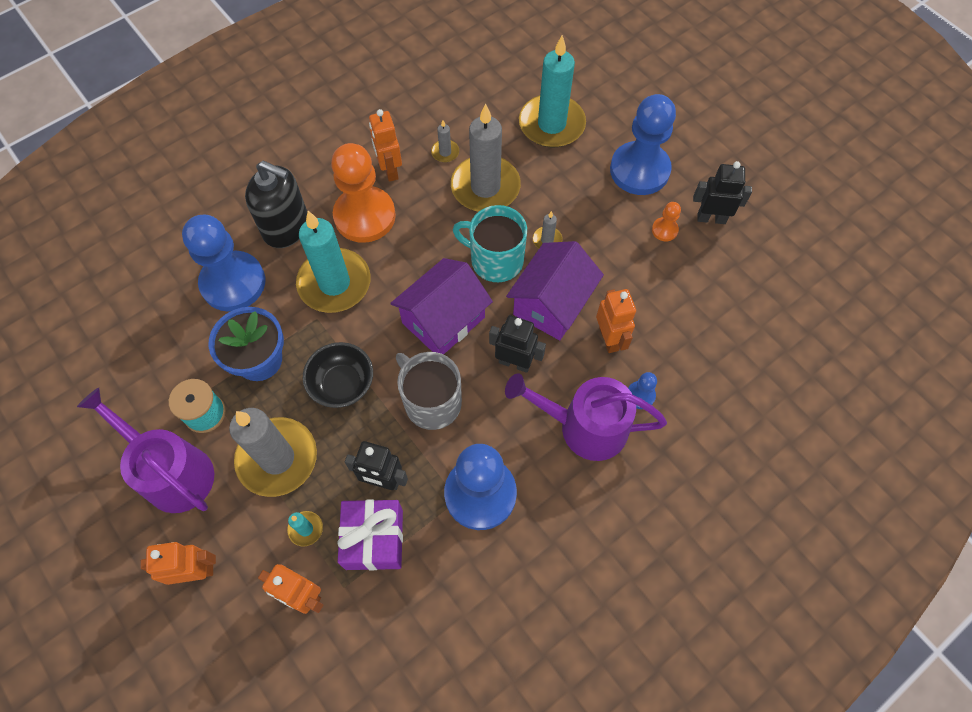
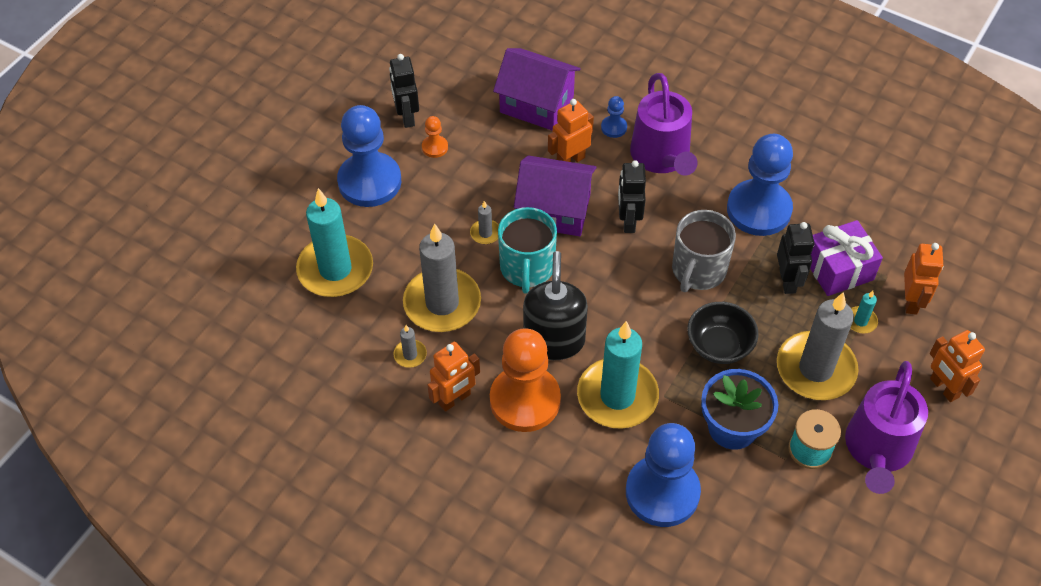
camera: 110 degrees left, 10 degrees down
black soap dispenser [245,161,307,248] -> black soap dispenser moved to [523,251,588,360]
purple house [390,258,493,355] -> purple house moved to [493,48,581,131]

